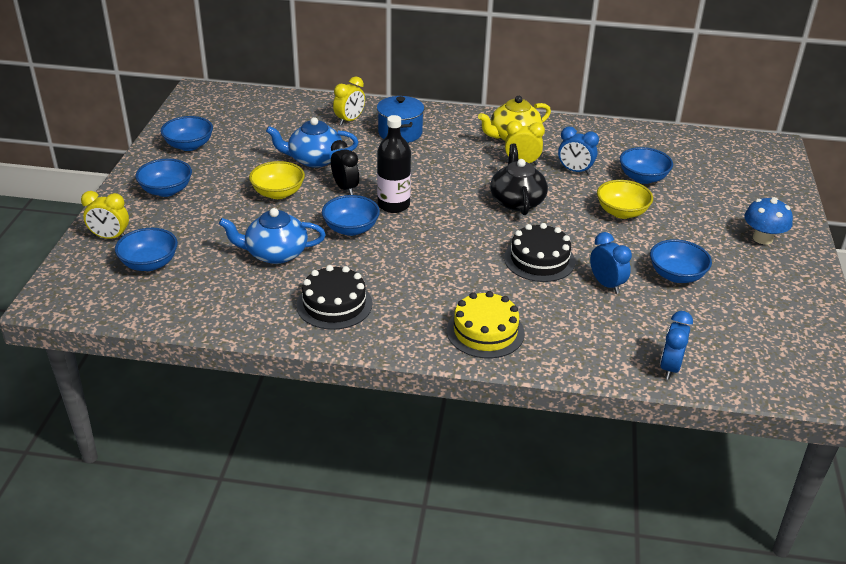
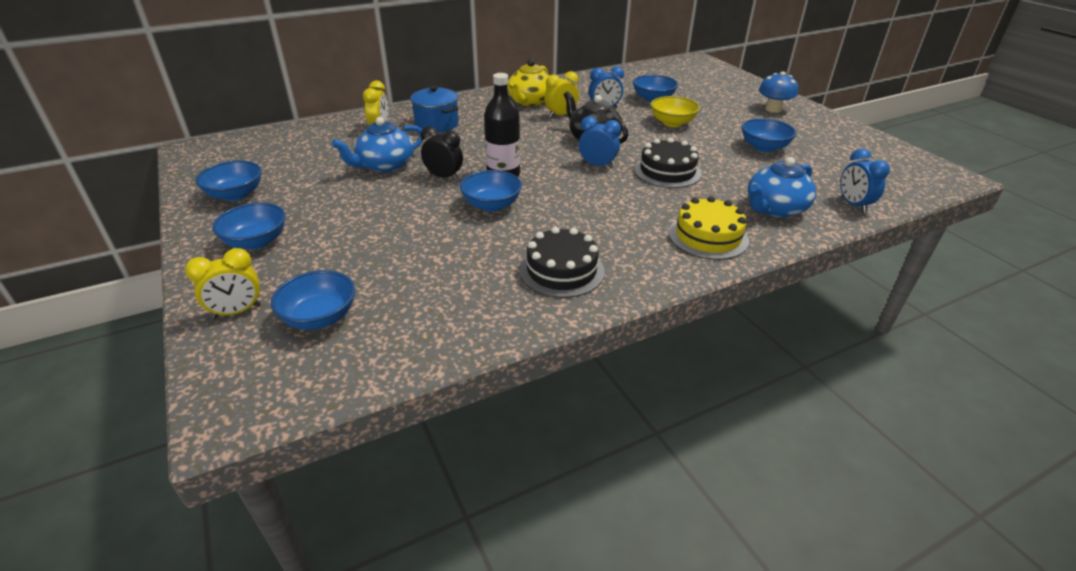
camera: 35 degrees left, 0 degrees up
blue teapot [219,208,326,264] -> blue teapot moved to [748,157,816,218]
yellow bowl [249,161,305,199] -> none
blue clock [590,232,632,294] -> blue clock moved to [579,116,621,169]

